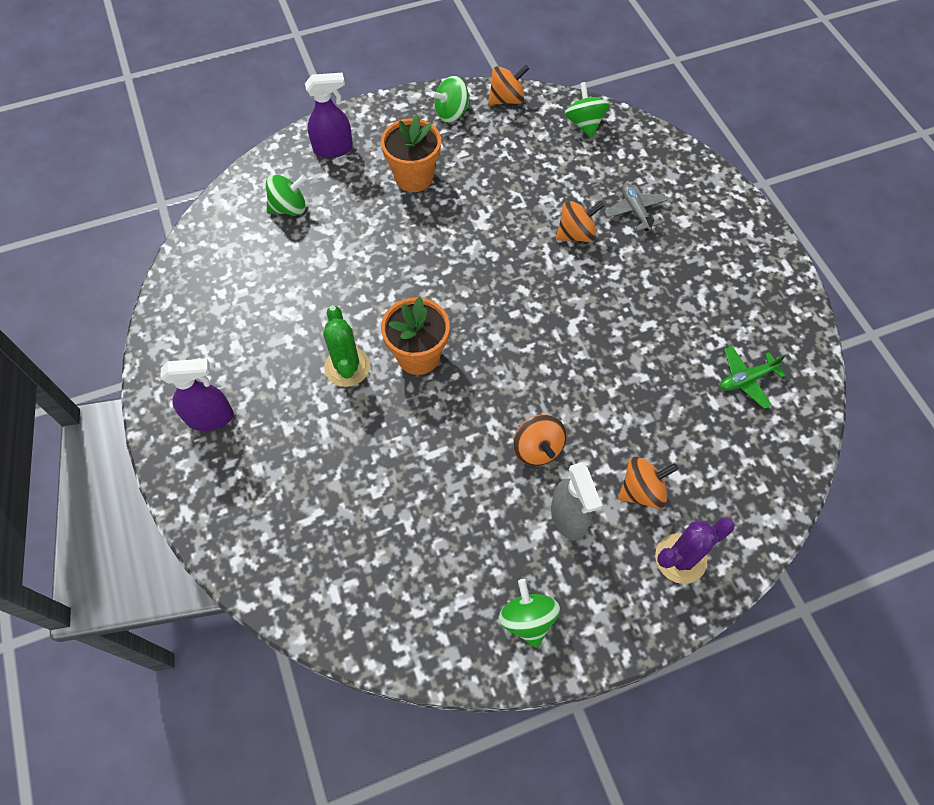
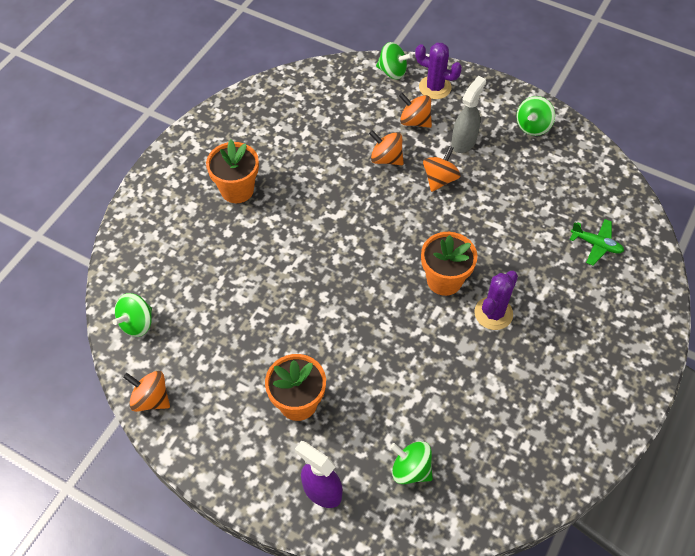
camera: 130 degrees left, 5 degrees down
purple spray bottle [161,359,234,431] -> none
green cactus [323,305,370,387] -> purple cactus [474,271,518,330]
green spinning top [431,76,471,123] -> green spinning top moved to [376,42,412,80]
orange spinning top [556,201,604,242] -> orange spinning top moved to [369,130,404,165]
grey plane [605,183,668,231] -> none
green plane [720,346,786,409] -> green plane moved to [570,219,624,265]
none -> orange flower pot [206,140,259,203]

